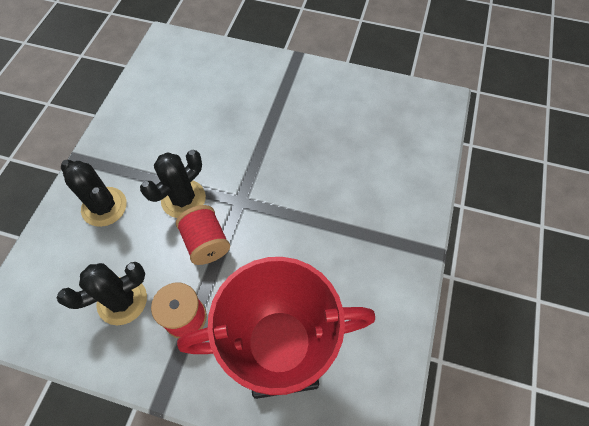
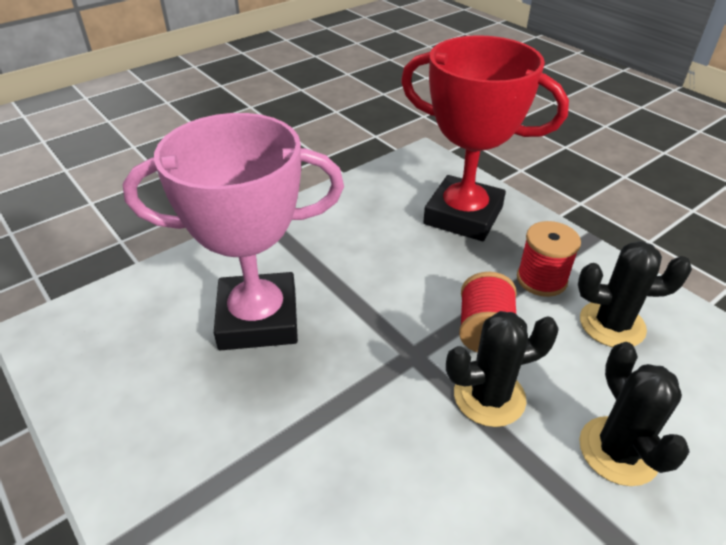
camera: 145 degrees left, 20 degrees down
none -> pink trophy [123,113,344,350]

